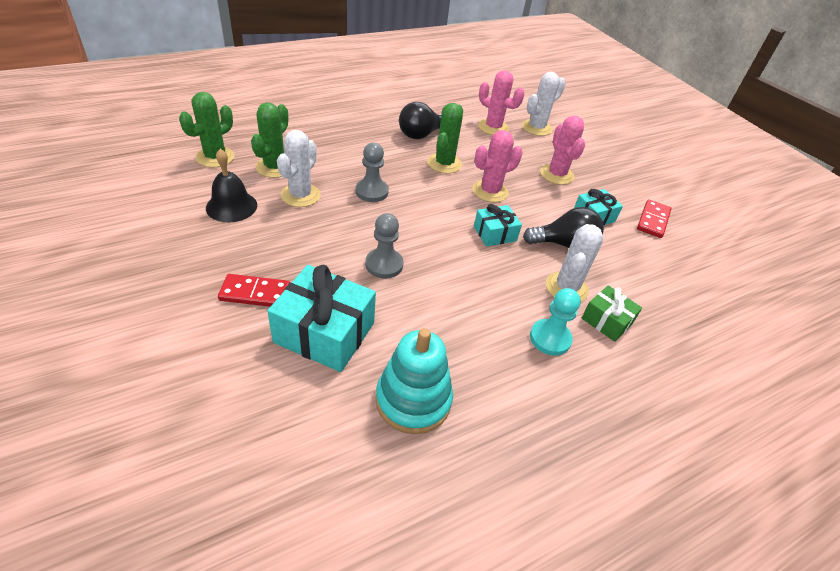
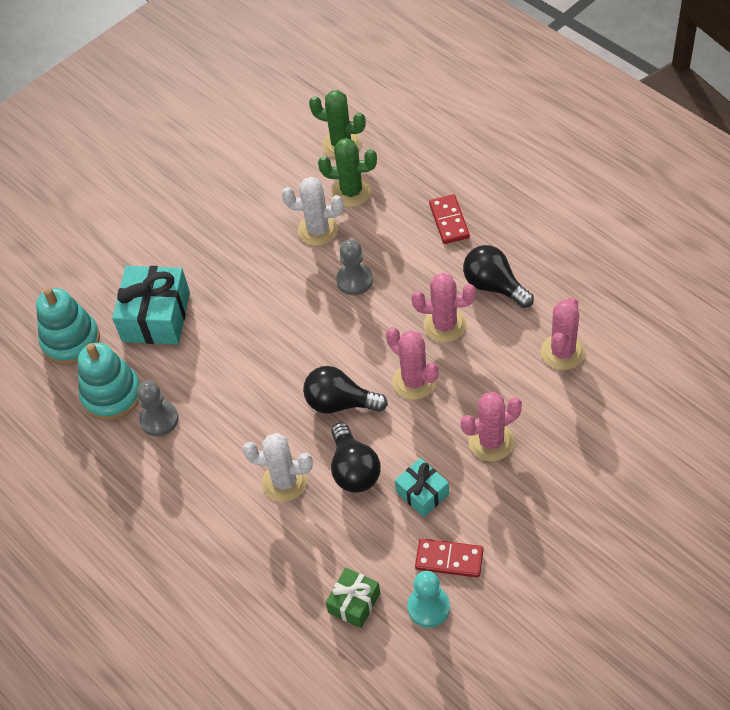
camera: 85 degrees right, 10 degrees up
black bell [206,149,257,223] -> none
red domino [218,274,290,307] -> red domino moved to [429,194,470,244]
grey pawn [365,213,404,278] -> grey pawn moved to [137,381,178,436]
green cactus [427,103,463,174] -> pink cactus [411,273,476,343]
turquoise gift [474,204,522,247] -> black light bulb [303,366,388,414]
white cactus [522,72,566,136] -> none
turquoise pawn [530,288,581,356] -> turquoise pawn moved to [407,571,450,628]
green gift [582,285,642,342] -> green gift moved to [326,567,380,628]
none -> turquoise stacking toy [36,288,100,365]

